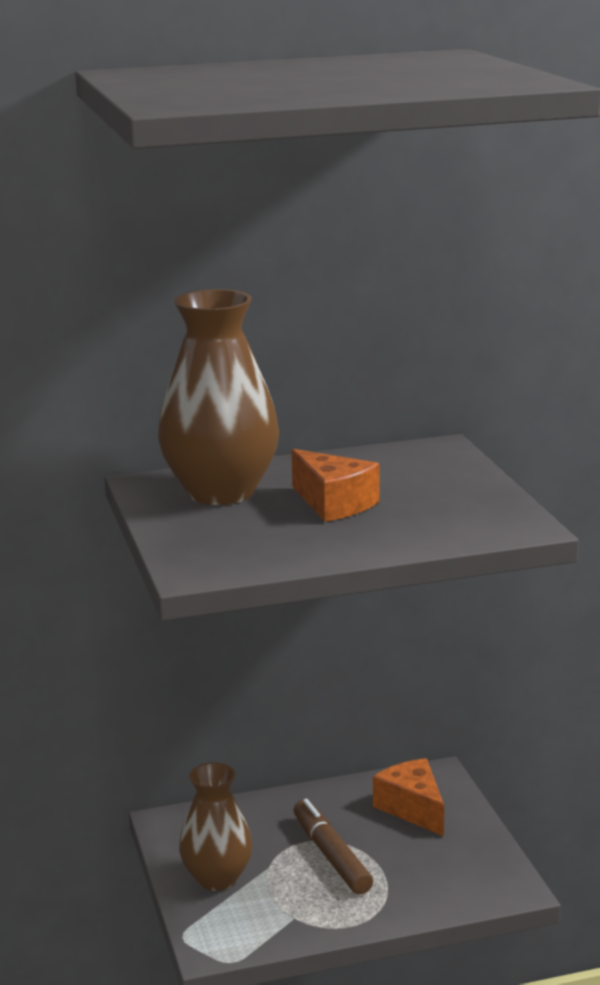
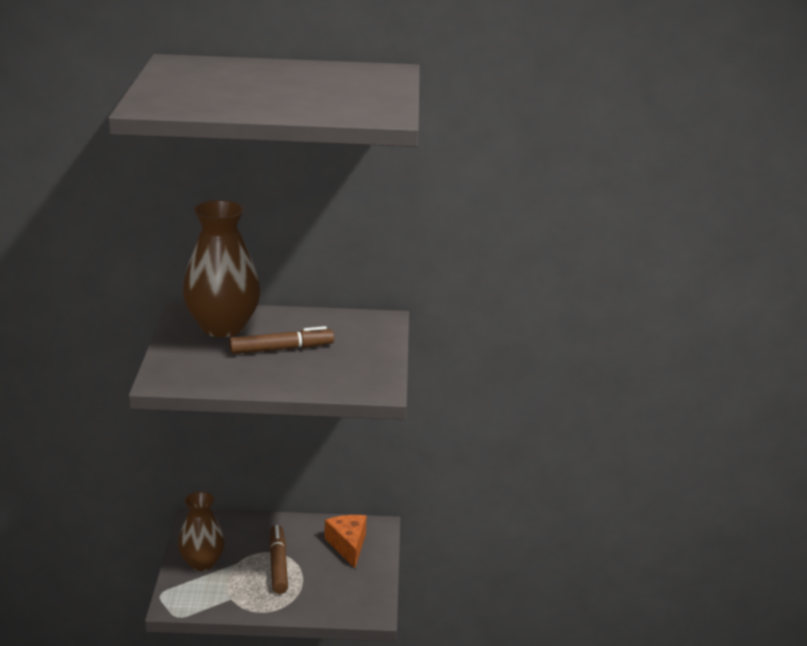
camera: 15 degrees right, 5 degrees up
orange cheese [292,449,380,522] -> brown marker [229,326,334,354]

